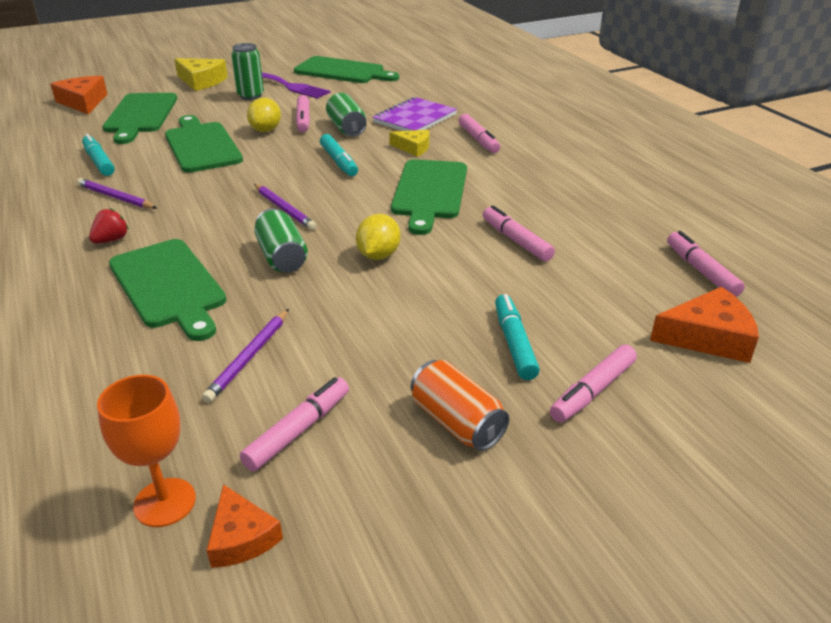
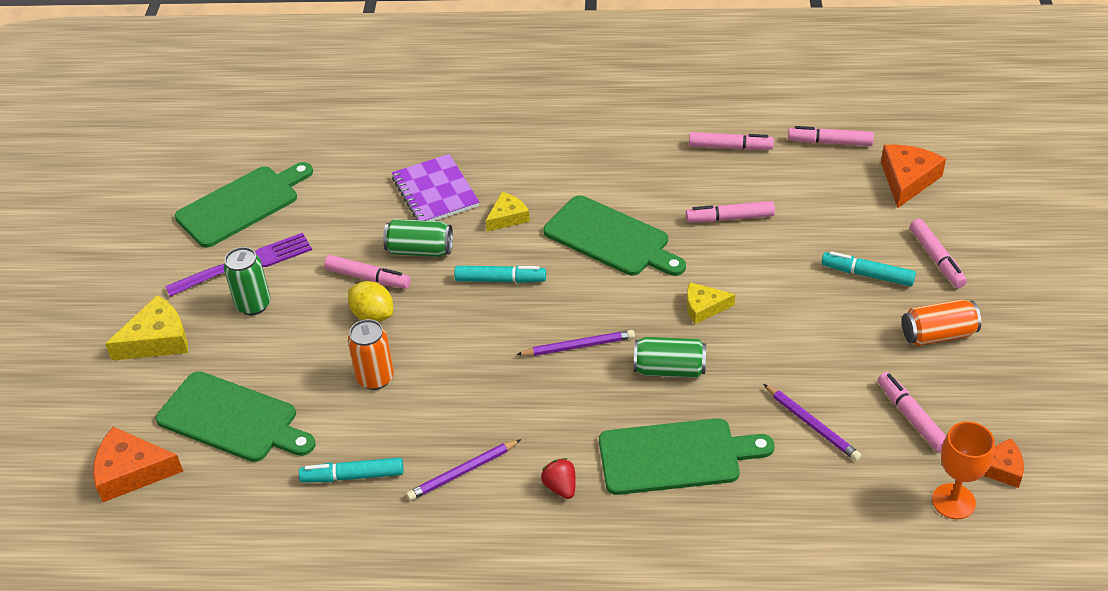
camera: 60 degrees left, 10 degrees up
green cutting board [165,115,243,173] -> orange can [348,319,394,390]
yellow lemon [356,214,401,260] -> yellow cheese [687,282,735,324]
pink marker [459,114,500,153] -> pink marker moved to [689,132,774,150]

